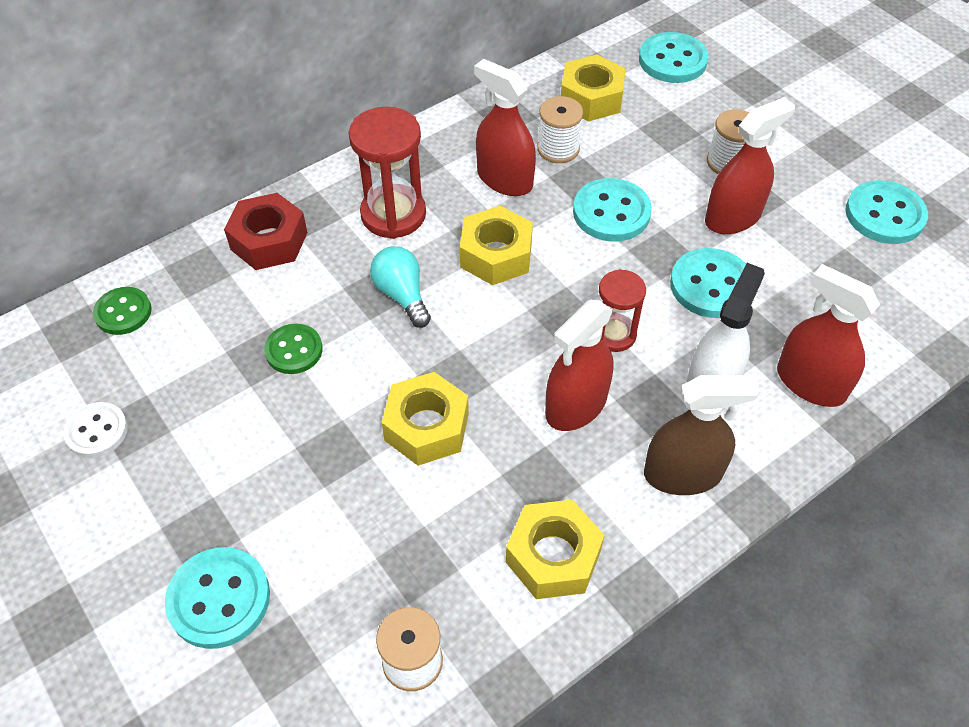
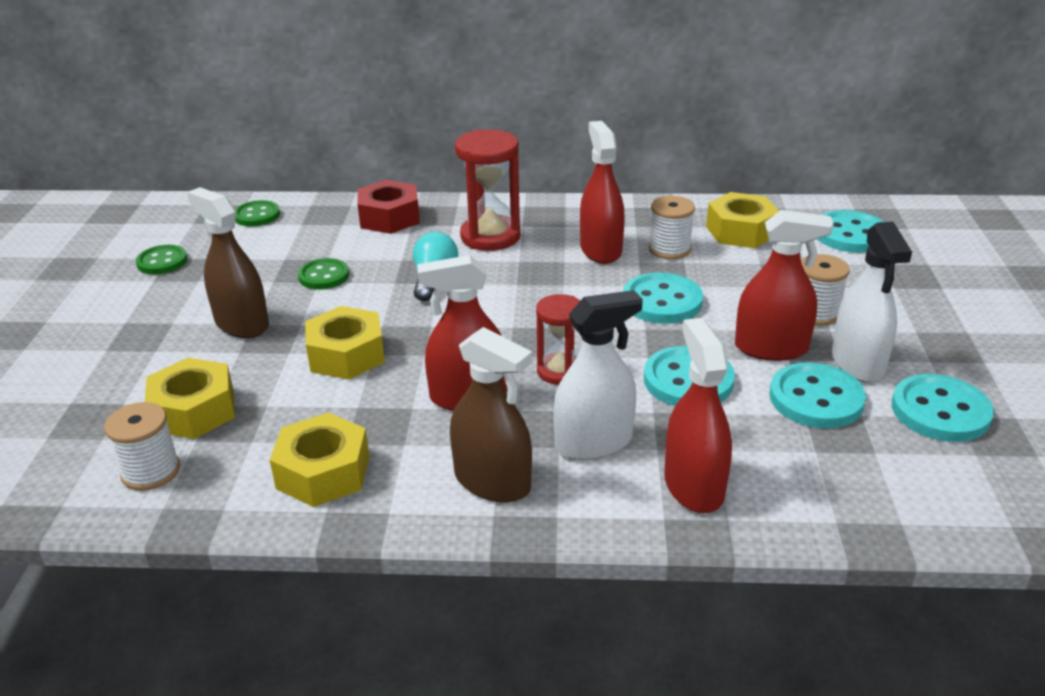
camera: 40 degrees right, 20 degrees down
white button [64,402,128,458] -> green button [136,245,187,275]
turquoise button [165,547,270,649] -> turquoise button moved to [770,362,866,428]
yellow nut [460,206,533,285] -> yellow nut moved to [145,358,235,439]
none -> brown spray bottle [187,187,269,338]
none -> white spray bottle [832,222,912,383]

